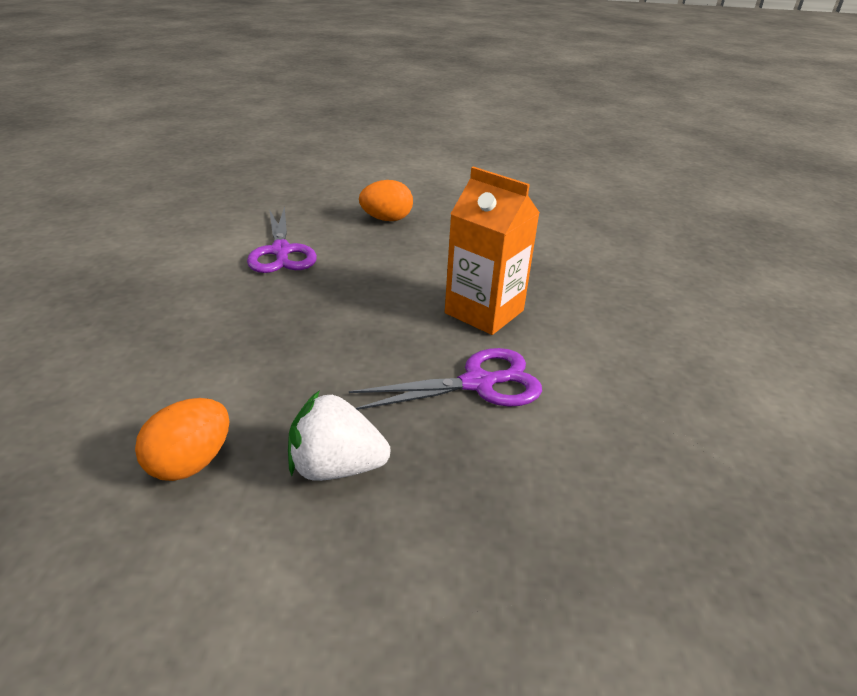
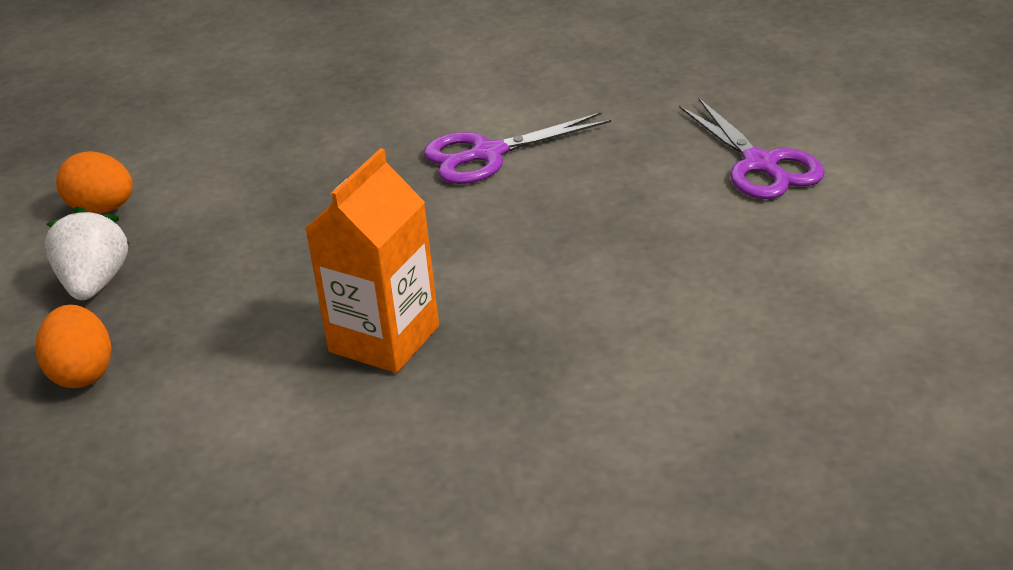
camera: 85 degrees right, 0 degrees up
purple scissors [349,348,542,410] -> purple scissors moved to [679,98,825,199]
orange egg [359,180,413,221] -> orange egg moved to [35,305,112,388]

